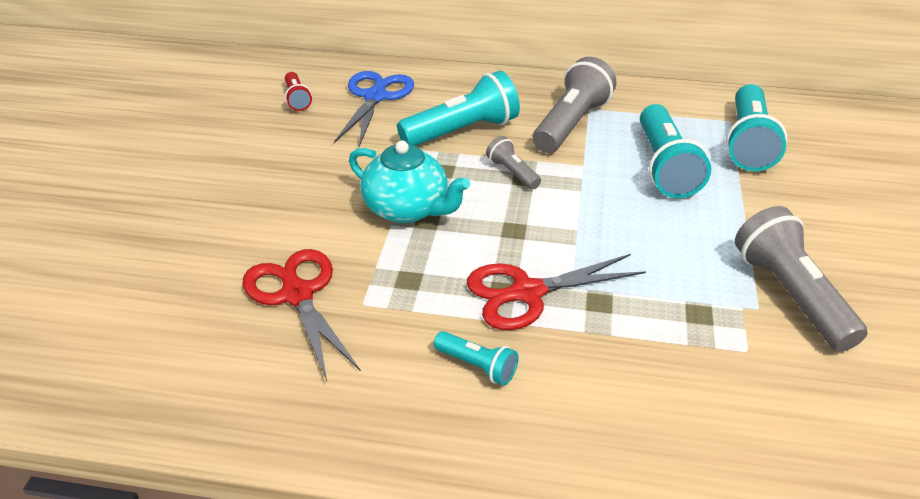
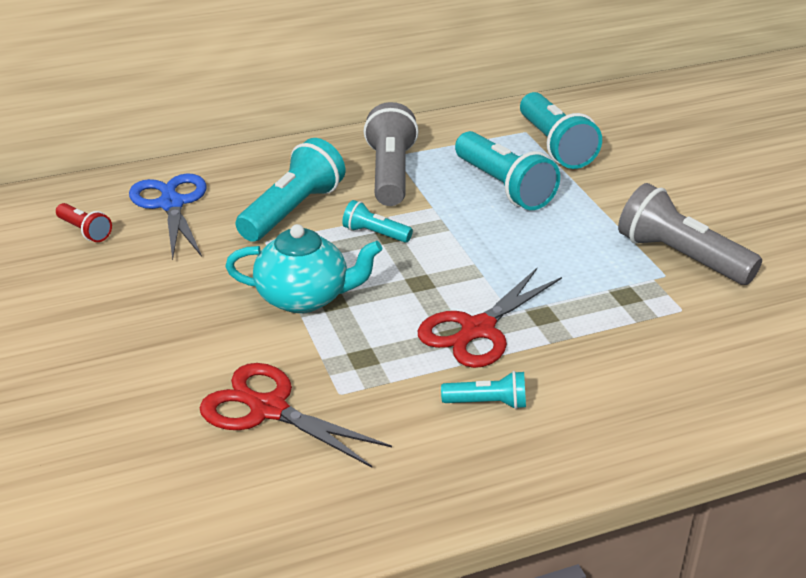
camera: 30 degrees left, 5 degrees down
grey flashlight [486,136,541,190] -> turquoise flashlight [342,200,413,243]

